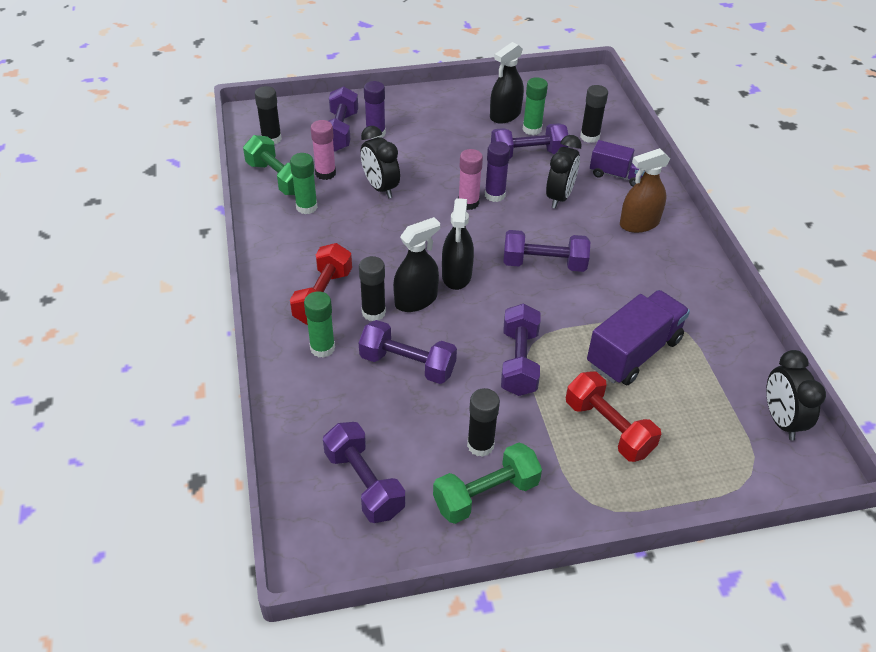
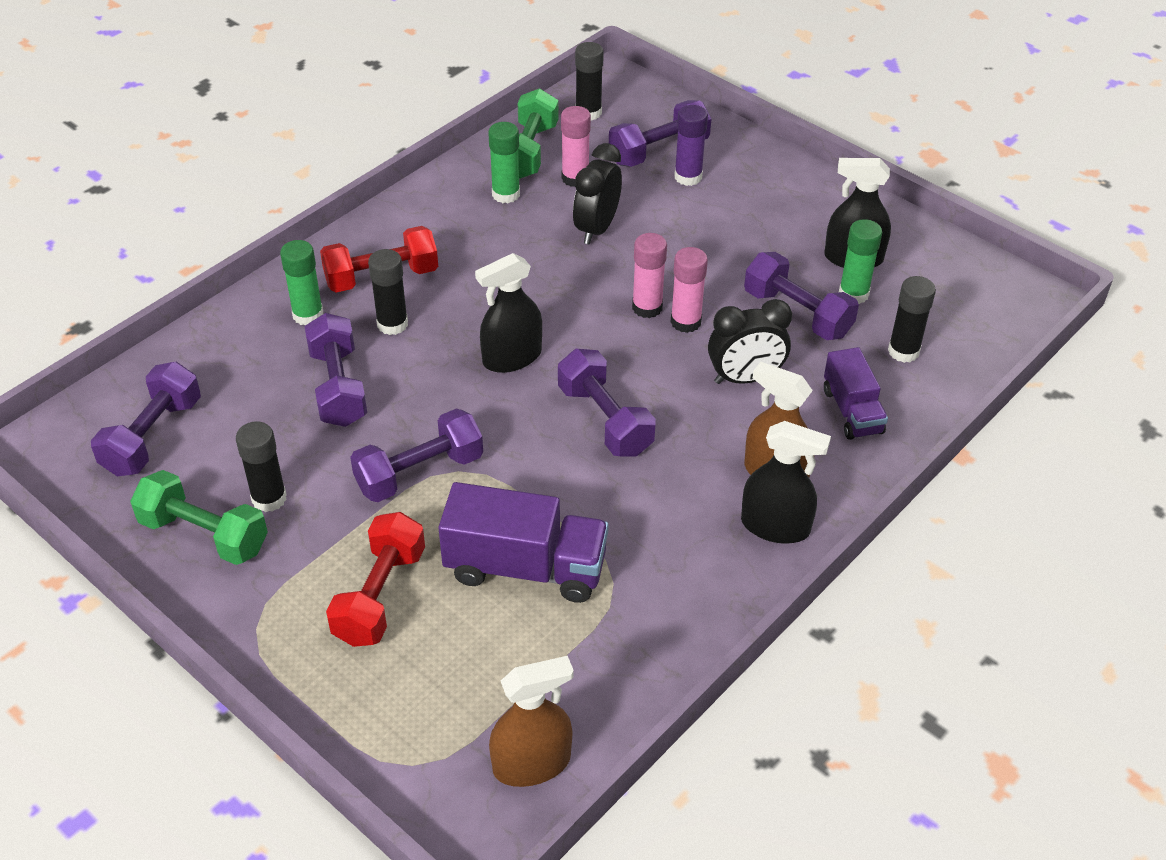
camera: 55 degrees right, 0 degrees up
black spray bottle [393,217,440,312] -> black spray bottle moved to [741,421,831,544]
purple glue stick [485,141,510,202] -> pink glue stick [670,247,708,333]
black clock [766,350,826,440] -> brown spray bottle [489,656,574,787]

